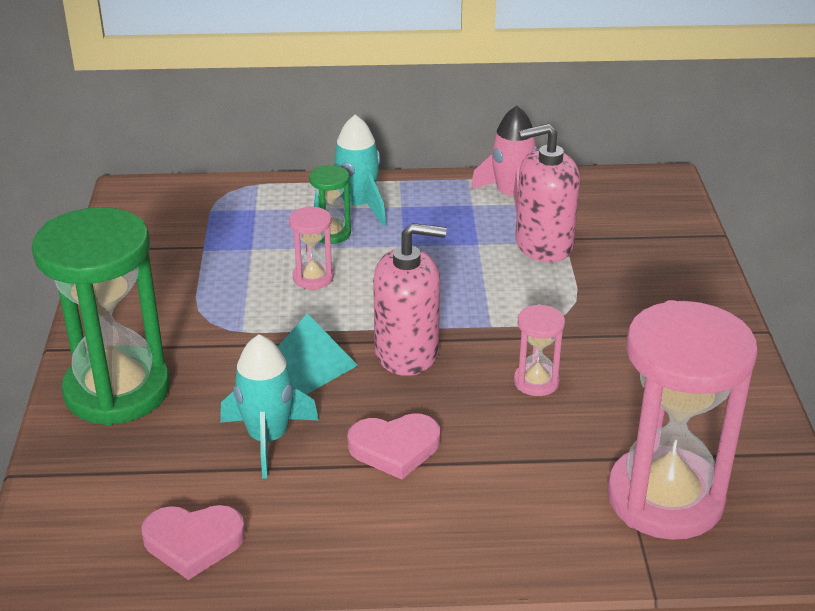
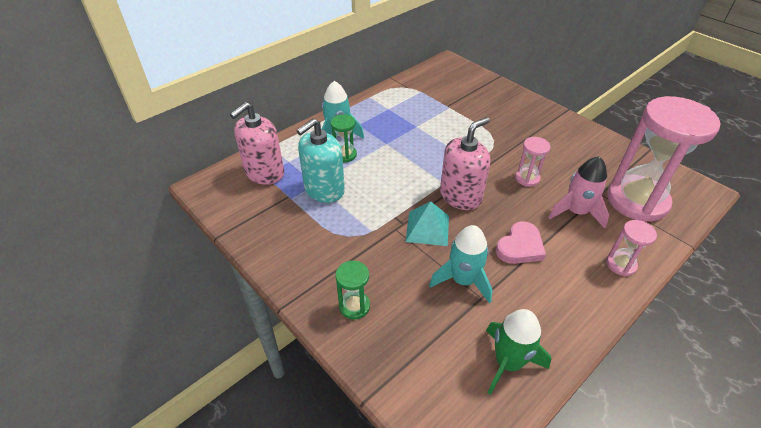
camera: 40 degrees left, 10 degrees up
green hourglass [32,207,170,425] -> green hourglass [335,261,370,319], size x0.44
pink heart [141,505,245,580] -> green rocket [486,309,551,395]
pink hourglass [289,207,334,289] -> pink hourglass moved to [606,220,657,276]
pink rocket [471,106,538,212] -> pink rocket moved to [548,156,609,229]
pink soap dispenser [516,124,580,263] -> pink soap dispenser moved to [230,102,284,185]
none -> turquoise soap dispenser [297,119,345,203]

